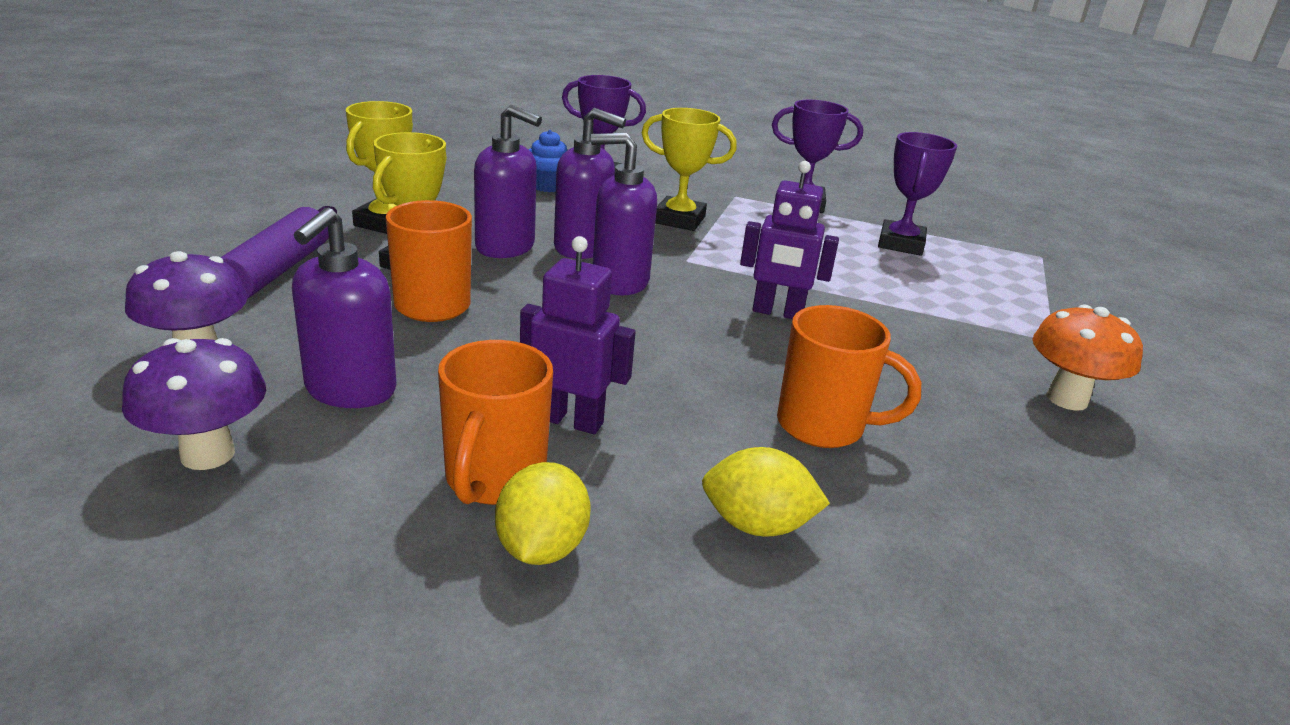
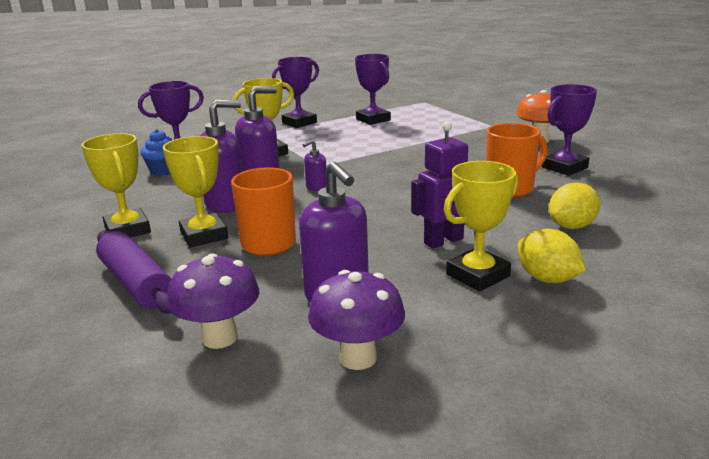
camera: 45 degrees left, 5 degrees down
orange mug [438,340,553,505] -> yellow trophy [444,161,518,291]
purple soap dispenser [591,133,657,295] -> purple soap dispenser [303,140,326,192], size x0.51
purple robot [740,161,839,319] -> none
none -> purple trophy [542,84,597,176]

